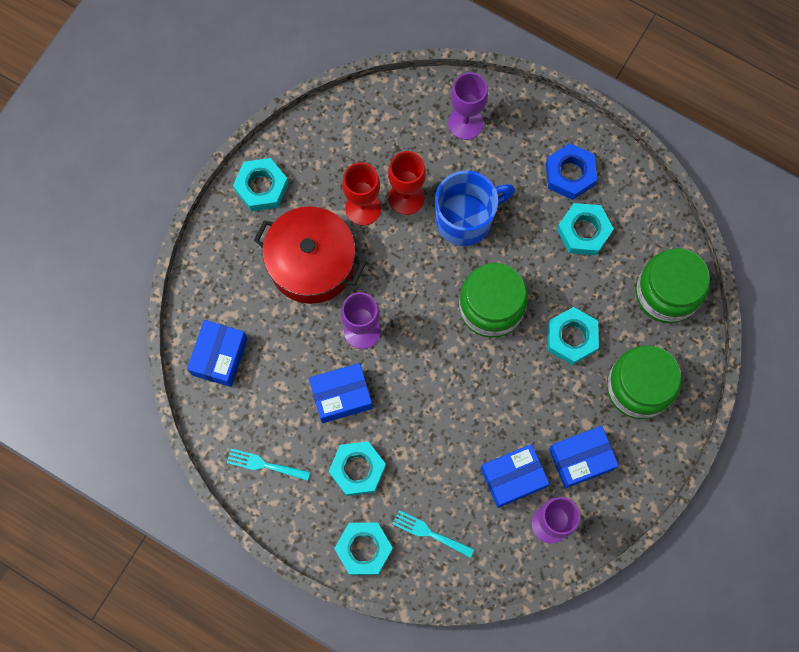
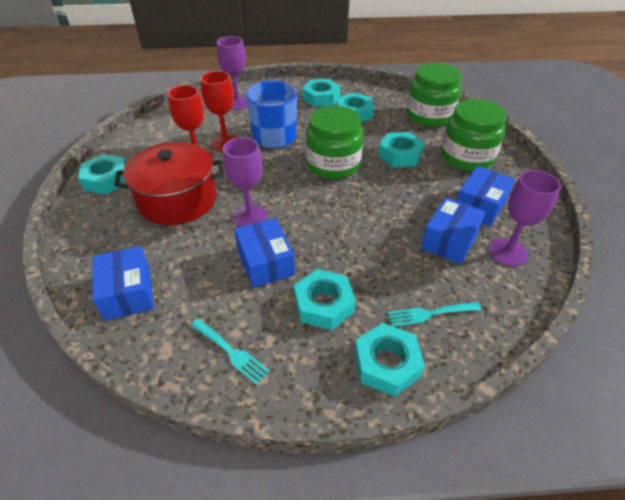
camera: 35 degrees left, 30 degrees down
turquoise fork [227,448,310,481] -> turquoise fork turned 120 degrees counterclockwise [191,318,270,385]
blue box [309,363,372,423] -> blue box turned 60 degrees counterclockwise [234,218,295,288]
blue nut [546,143,597,200] -> turquoise nut [302,79,340,107]

